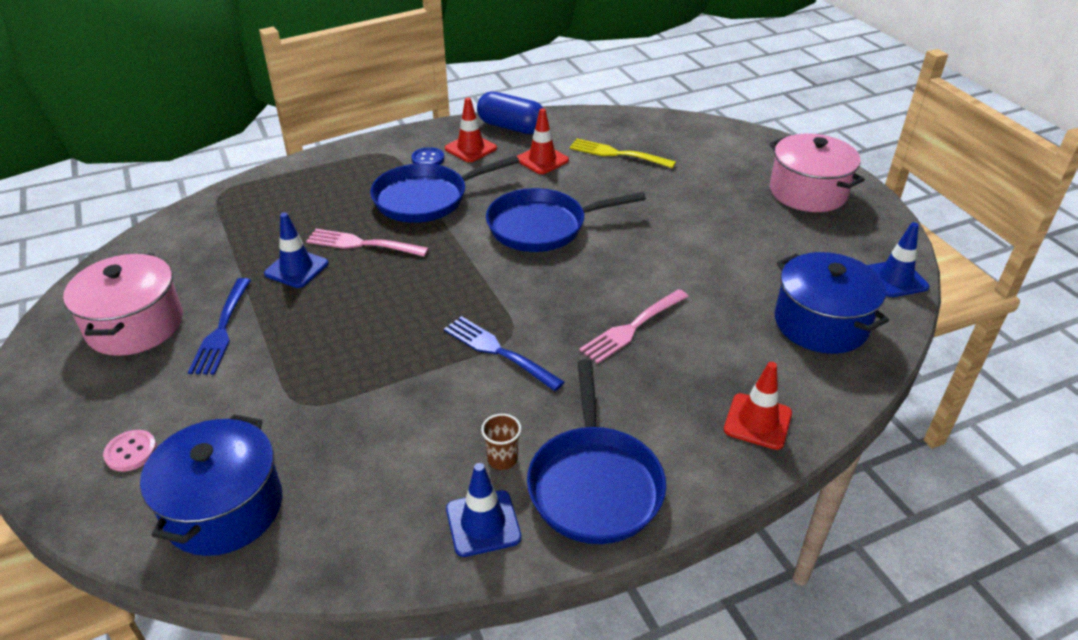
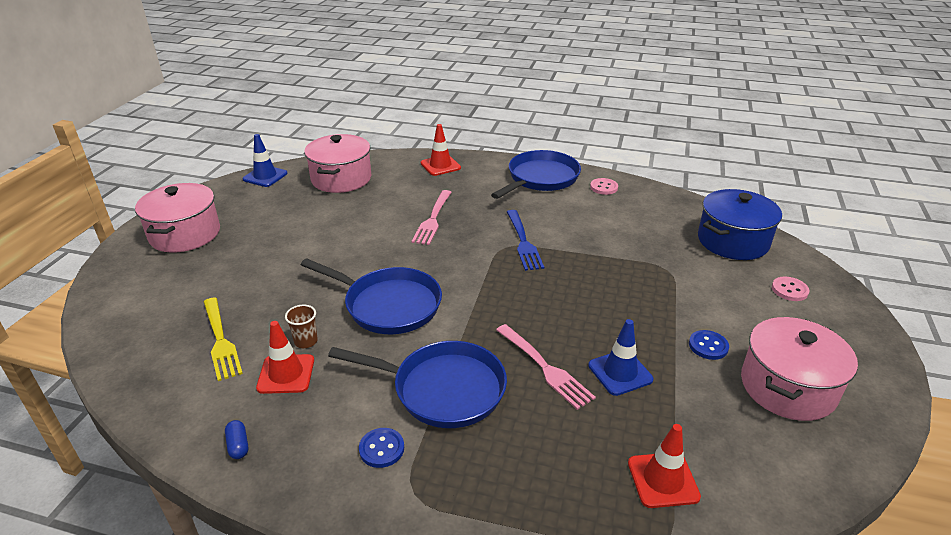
camera: 140 degrees left, 5 degrees down
blue fork [188,278,251,375] -> blue button [689,330,729,360]
red traffic cone [445,97,497,162] -> red traffic cone moved to [628,424,701,508]
blue traffic cone [446,463,521,557] -> pink button [590,178,618,195]
blue capsule [477,92,543,134] -> blue capsule [225,420,248,459], size x0.42
brown cup [481,414,521,470] -> brown cup moved to [285,305,318,348]
pink fork [579,289,689,364] -> pink fork turned 105 degrees clockwise [411,190,452,245]
blue pot [774,252,889,354] -> pink pot [304,134,371,193]

